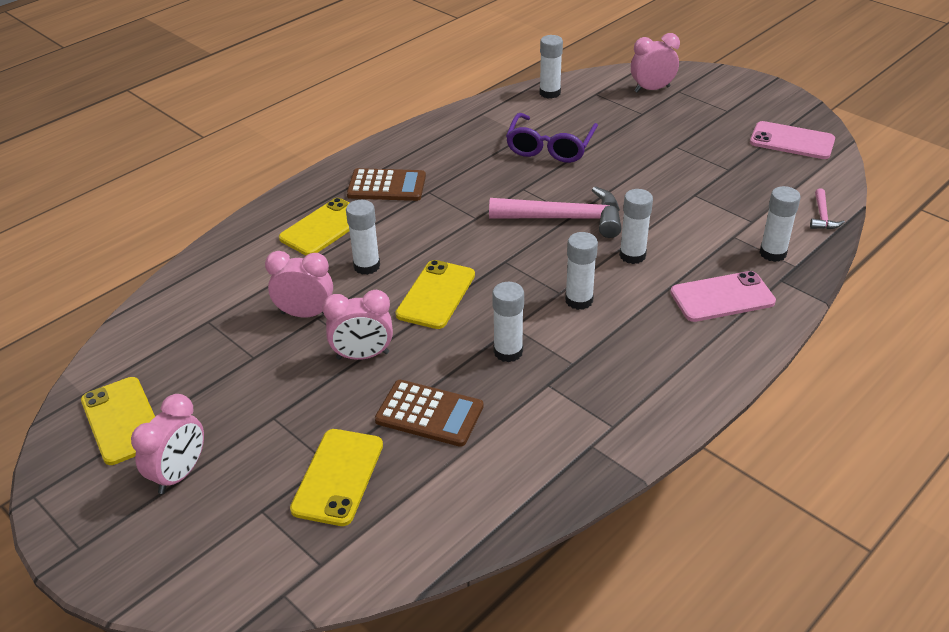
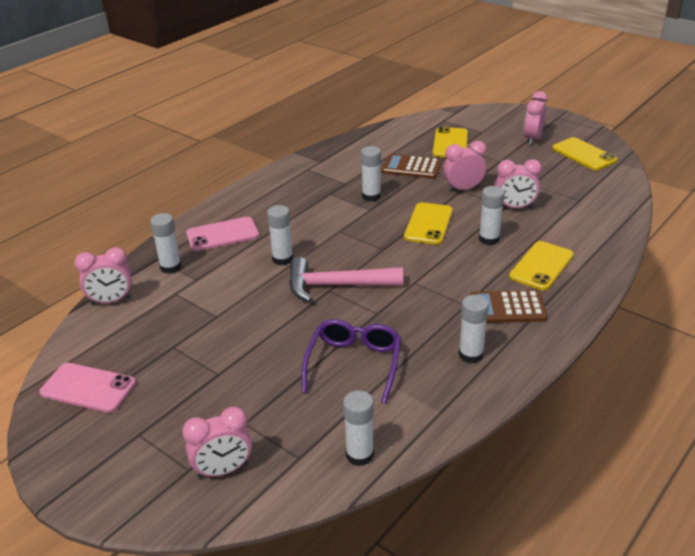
camera: 175 degrees right, 5 degrees down
white glue stick [565,232,598,310] -> white glue stick moved to [459,295,489,363]
pink hammer [810,188,845,229] -> pink clock [74,247,132,305]

